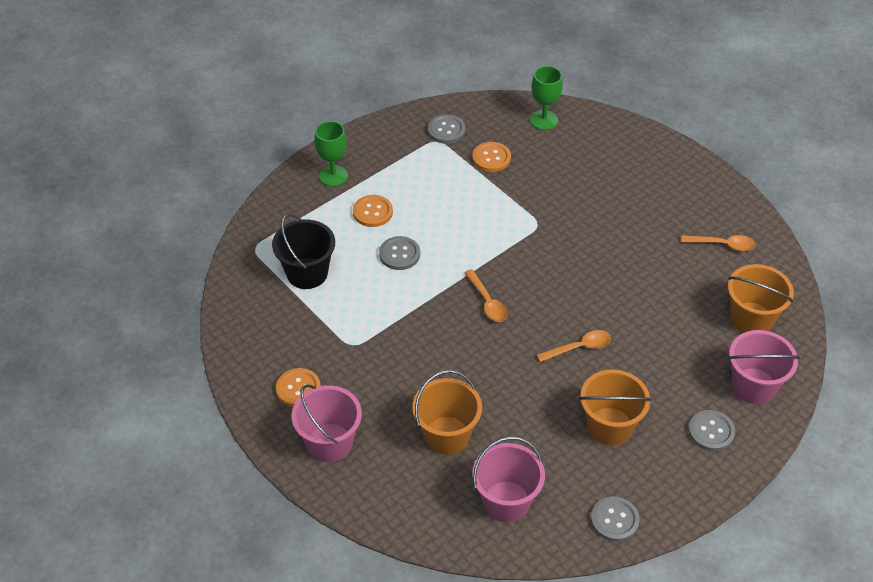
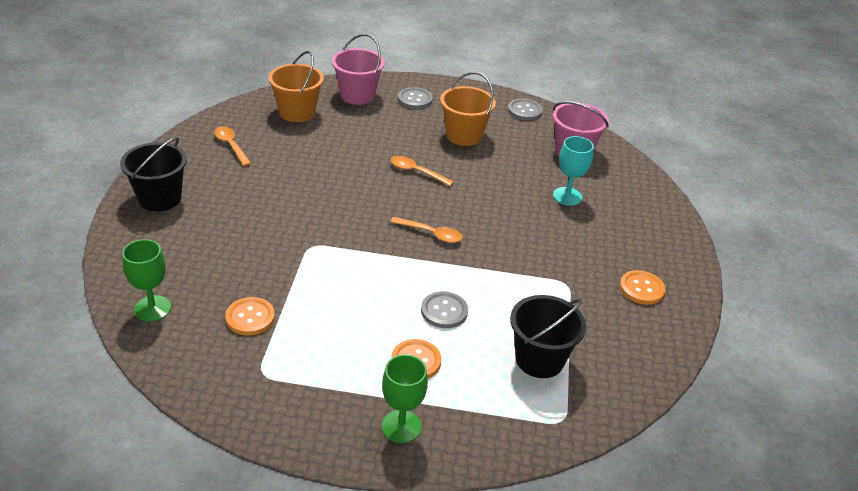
camera: 135 degrees left, 10 degrees down
pink bucket [292,385,362,462] -> none
orange bucket [412,370,482,455] -> turquoise goblet [553,136,594,206]
grey button [428,114,465,144] -> none
orange spoon [464,269,508,322] -> orange spoon turned 90 degrees clockwise [390,217,463,243]
none -> black bucket [120,137,187,211]

